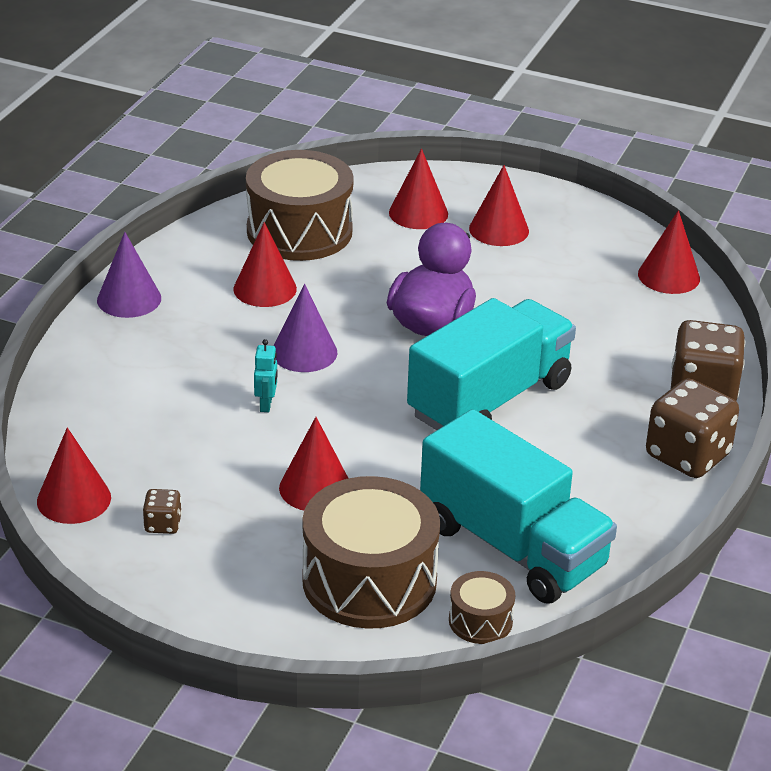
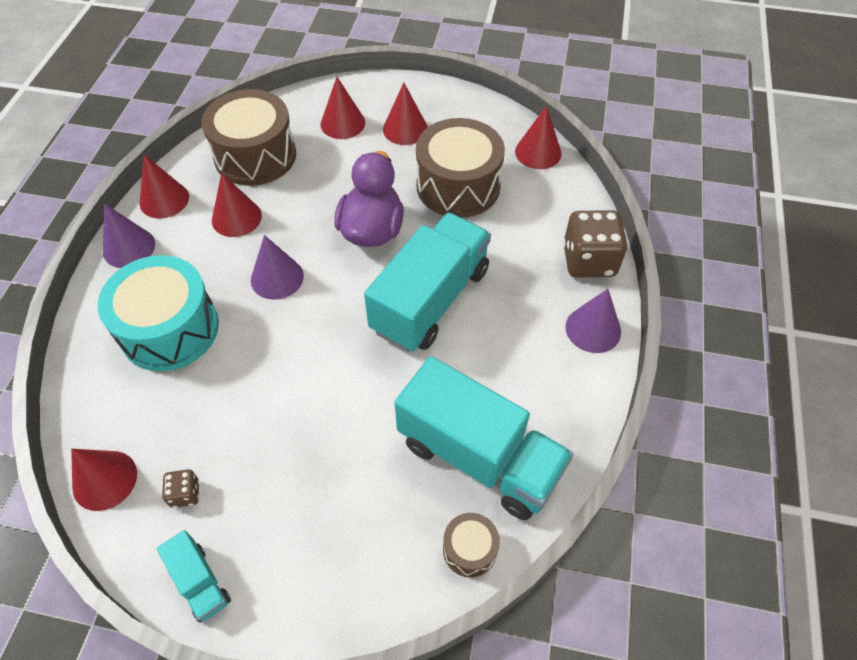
camera: 10 degrees left, 20 degrees up
turquoise robot [254,339,277,412] -> none
red cone [279,417,348,510] -> red cone moved to [140,155,189,219]
brown drum [302,476,440,629] -> brown drum moved to [416,118,505,218]
brown dice [646,378,739,478] -> purple cone [565,289,621,353]
none -> turquoise drum [98,255,219,372]
none -> turquoise truck [157,530,231,623]

